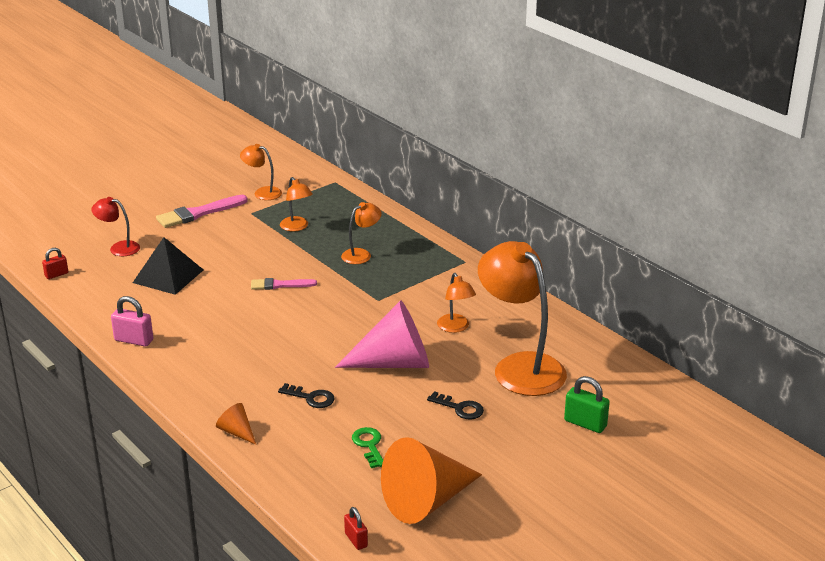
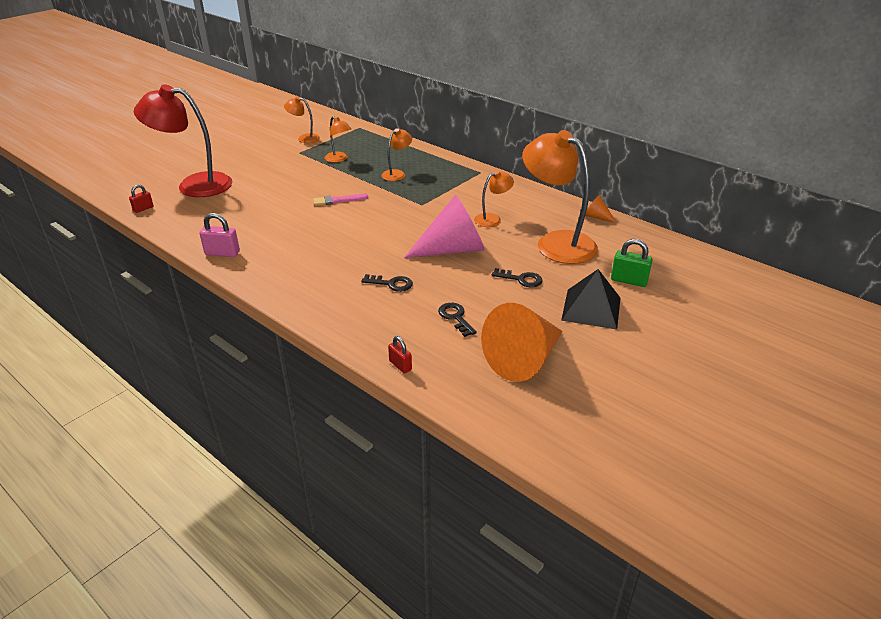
camera: 10 degrees left, 5 degrees up
red lamp [91,197,140,256] -> red lamp [134,84,232,197], size x2.10
black pyramid [133,237,203,295] -> black pyramid moved to [561,269,620,330]
pink brush [156,195,248,228] -> none
orange cone [216,403,256,445] -> orange cone moved to [585,194,616,223]
red padlock [344,507,368,550] -> red padlock moved to [388,336,412,373]
green key [352,427,383,468] -> black key [438,303,477,337]
orange lamp [437,273,476,333] -> orange lamp turned 90 degrees counterclockwise [474,170,514,227]

